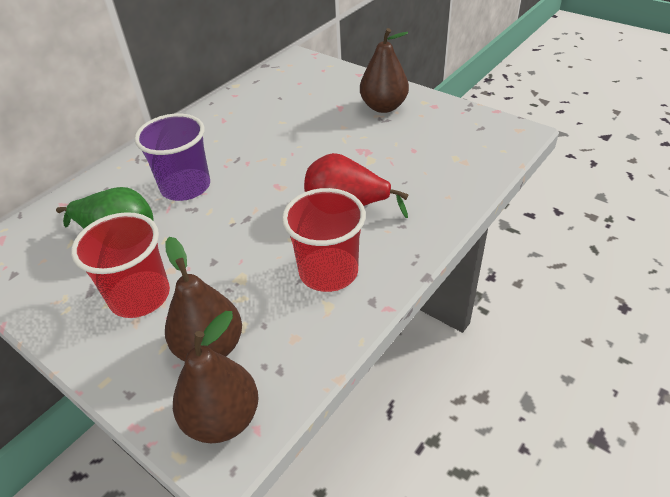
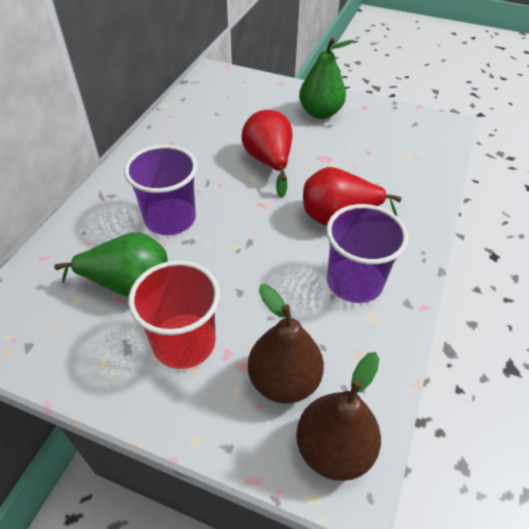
camera: 20 degrees left, 5 degrees up
red cup [282,188,366,292] -> purple cup [326,204,408,303]
brown pear [360,28,409,113] -> green pear [299,38,354,119]
none -> red pear [241,110,292,198]

